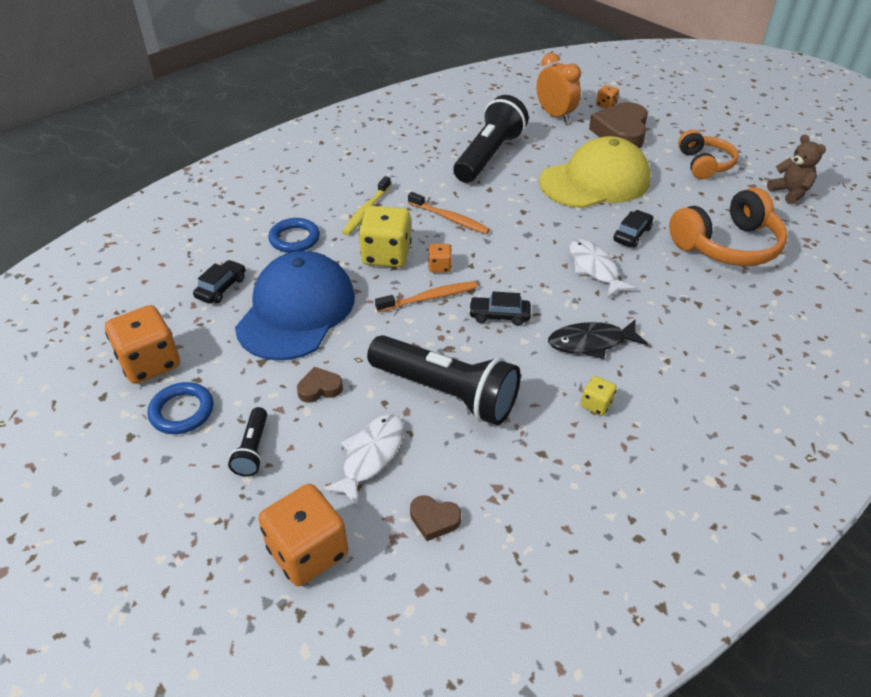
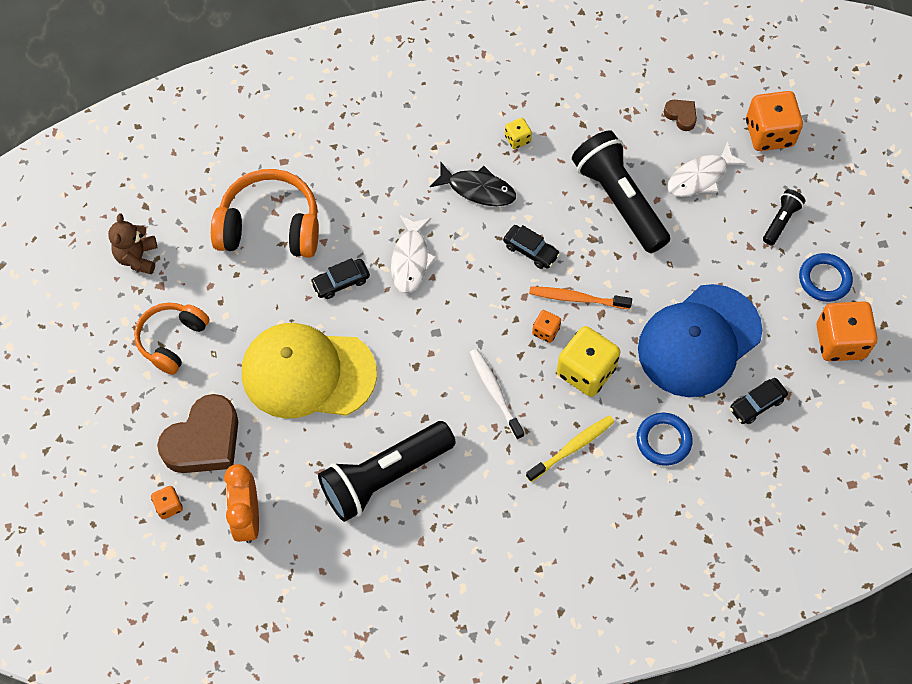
camera: 150 degrees left, 20 degrees up
brown heart [297,367,343,403] -> none
orange toothbrush [408,192,490,234] -> white toothbrush [470,349,524,440]

